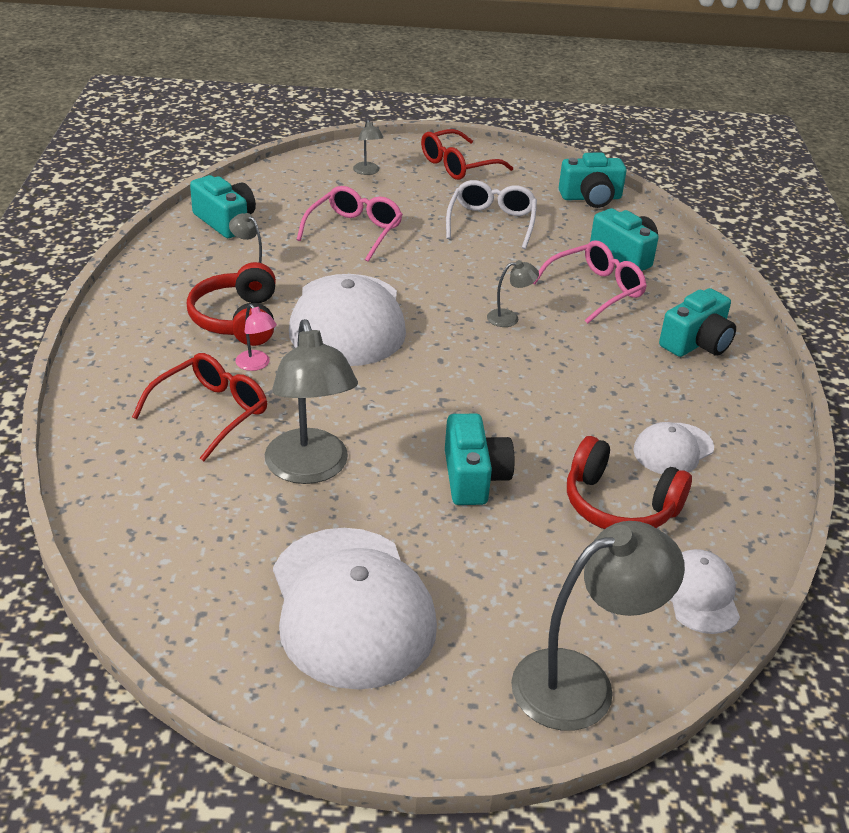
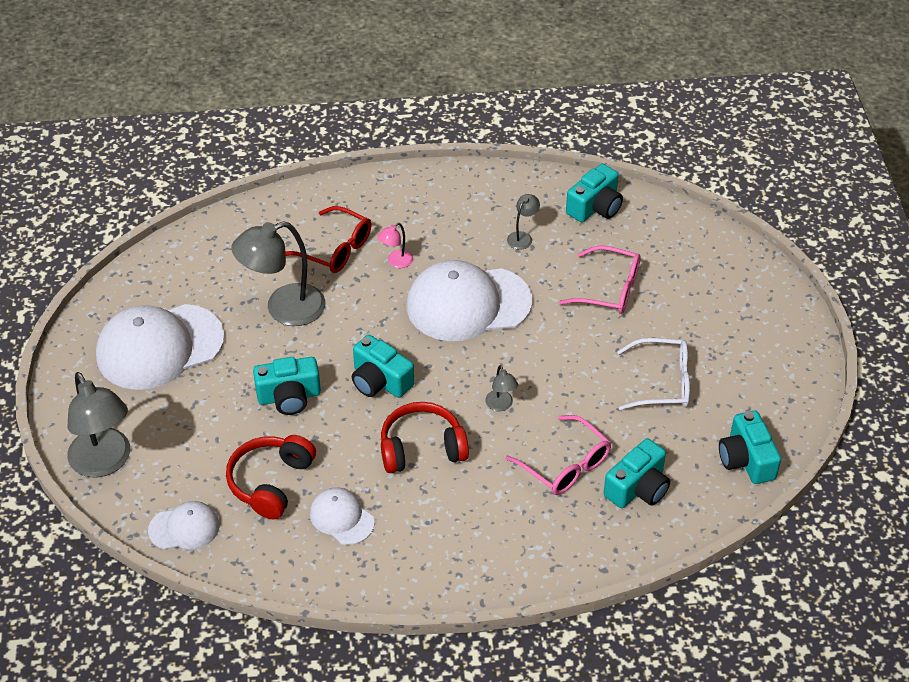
camera: 85 degrees right, 10 degrees up
red headphones [187,262,276,346] -> red headphones moved to [381,402,469,473]
grey lamp [353,119,384,175] -> none
red glasses [421,129,513,180] -> none
turquoise camera [659,288,736,357] -> turquoise camera moved to [352,335,414,398]

